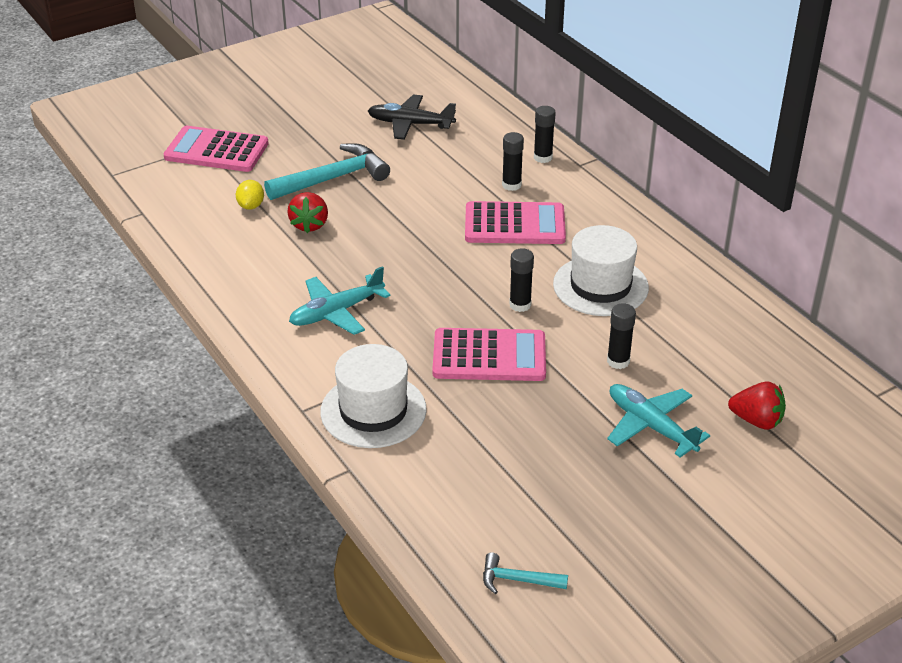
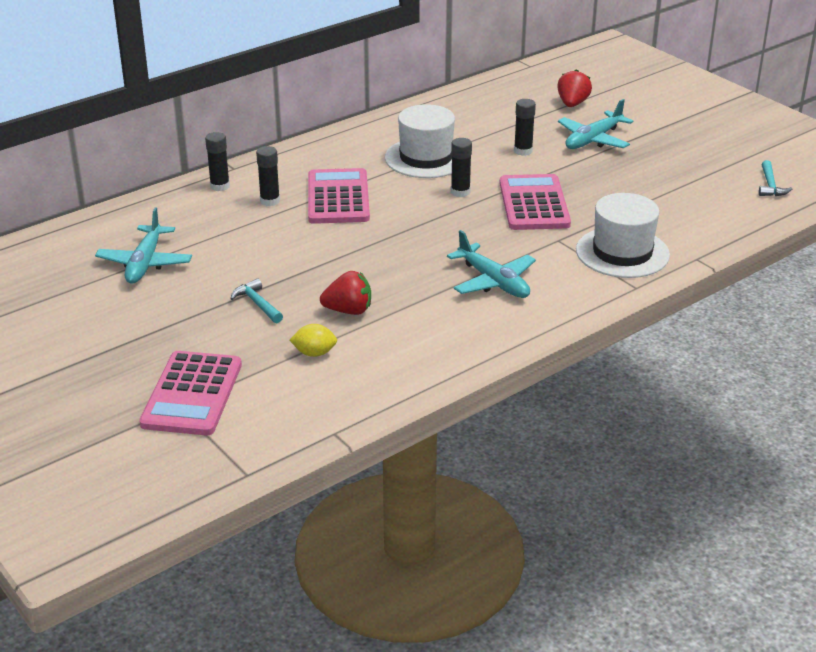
camera: 95 degrees left, 5 degrees down
turquoise hammer [264,143,390,200] -> turquoise hammer [231,279,283,323], size x0.50
black plane [368,94,456,140] -> turquoise plane [95,208,192,284]

